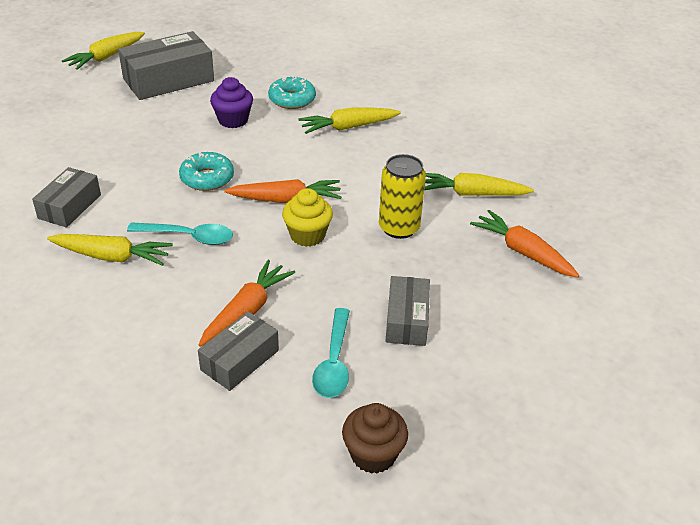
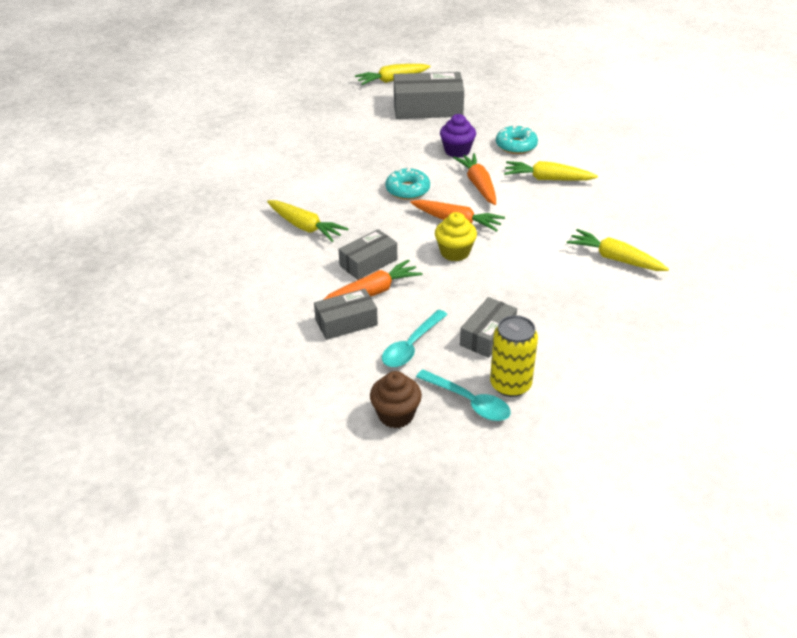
camera: 30 degrees right, 0 degrees up
grey box [32,167,101,228] -> grey box moved to [338,229,397,280]
turquoise spoon [127,222,233,245] -> turquoise spoon moved to [416,369,511,421]
yellow can [379,154,426,239] -> yellow can moved to [490,315,538,397]
orange carrot [470,210,579,278] -> orange carrot moved to [453,153,496,205]

